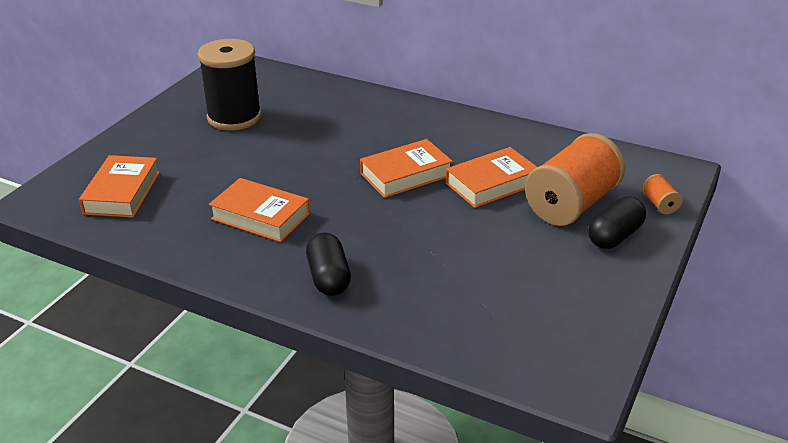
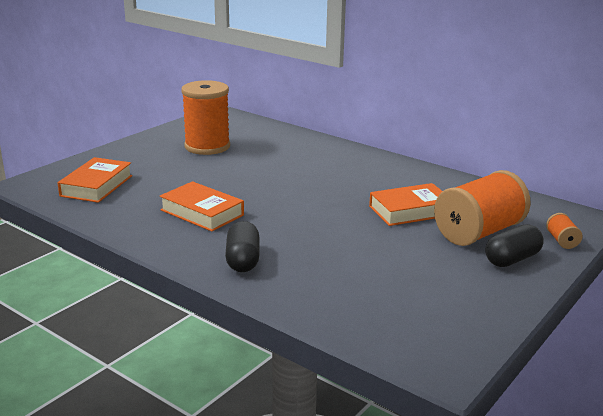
camera: 10 degrees right, 10 degrees down
black spool [198,39,262,131] -> orange spool [181,80,230,155]
orange book [360,139,453,198] -> none

